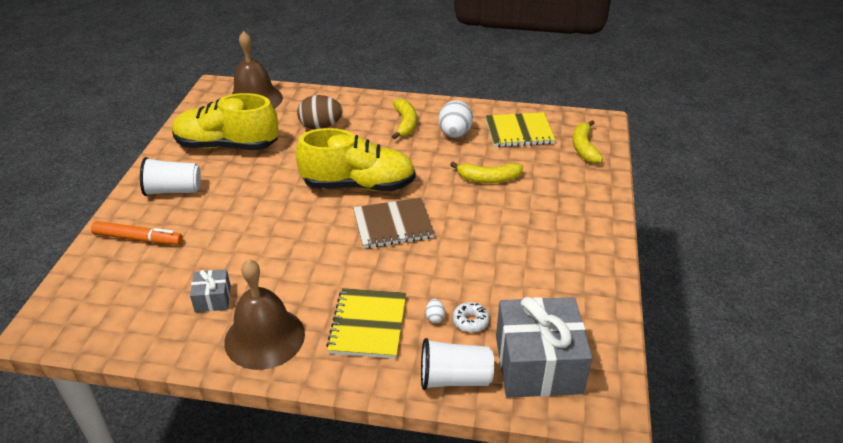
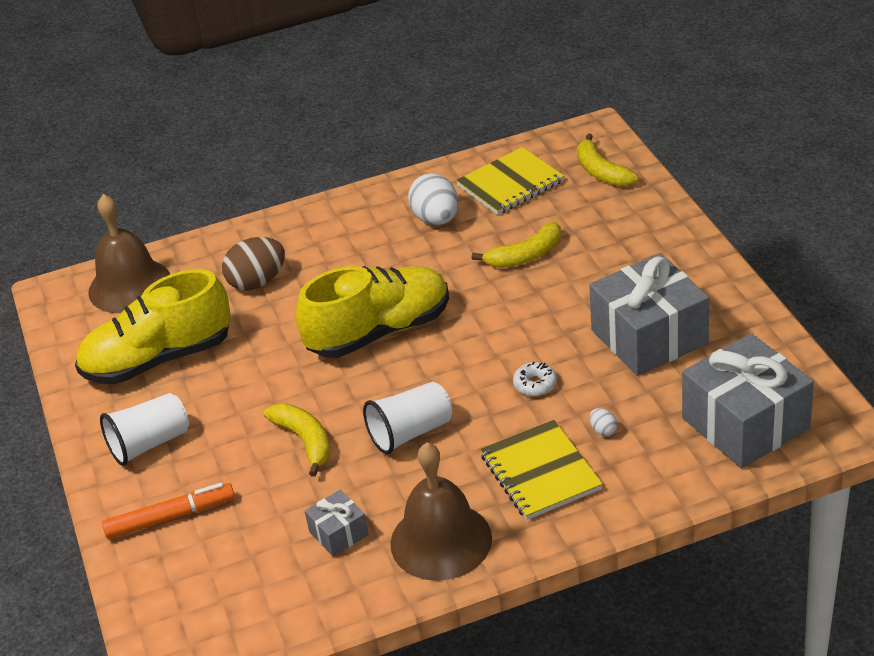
camera: 25 degrees left, 0 degrees up
brown notebook [353,198,435,249] -> none
yellow banana [392,99,417,139] -> yellow banana moved to [264,403,330,477]
white cup [421,338,494,390] -> white cup moved to [363,382,452,454]
white donut [453,302,489,332] -> white donut moved to [513,362,557,396]
none -> grey gift [589,253,709,376]

